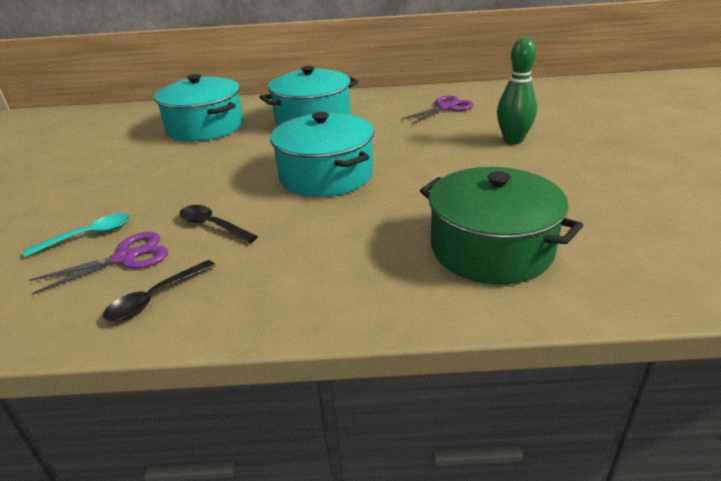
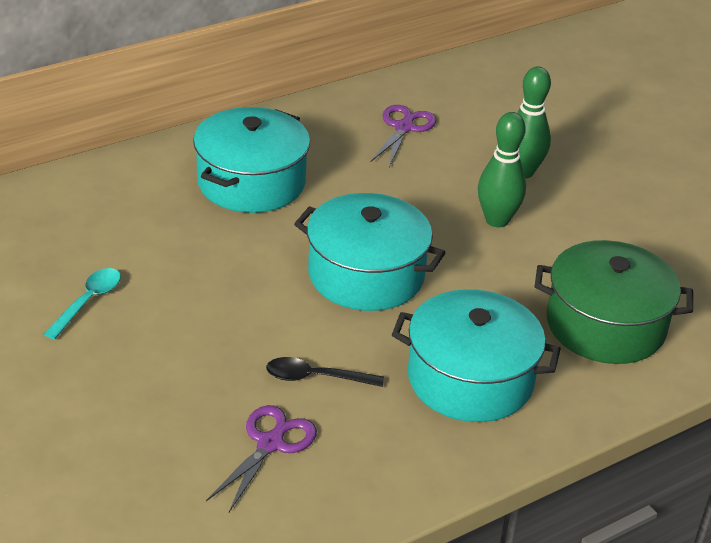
camera: 35 degrees left, 5 degrees up
turquoise spoon [23,213,130,257] -> turquoise spoon moved to [44,268,121,340]
black spoon [103,260,216,321] -> none
turquoise pot [154,74,244,142] -> turquoise pot moved to [392,289,561,422]
none -> green bowling pin [478,112,526,227]

